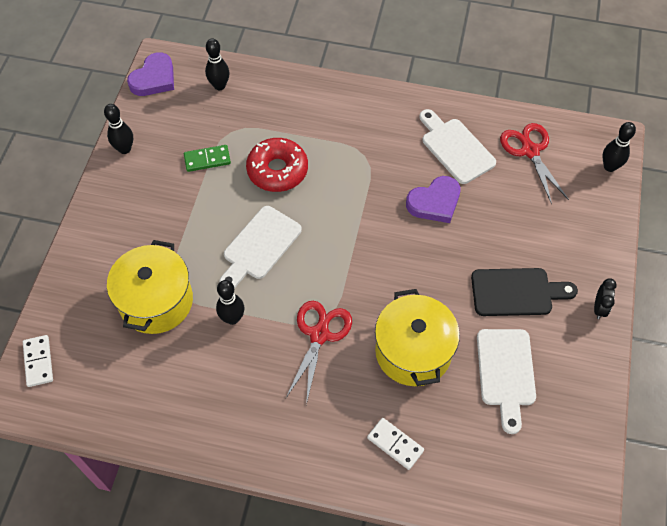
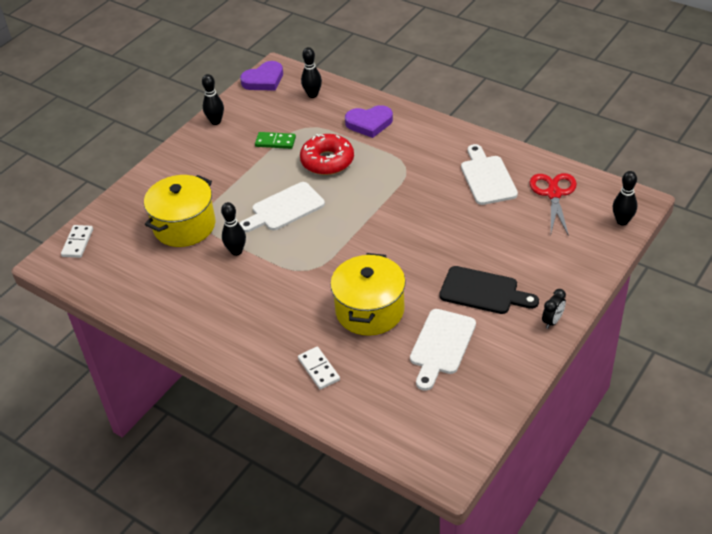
camera: 25 degrees right, 15 degrees down
red scissors [286,301,352,405] -> none
purple heart [406,176,460,223] -> purple heart moved to [345,105,393,138]

